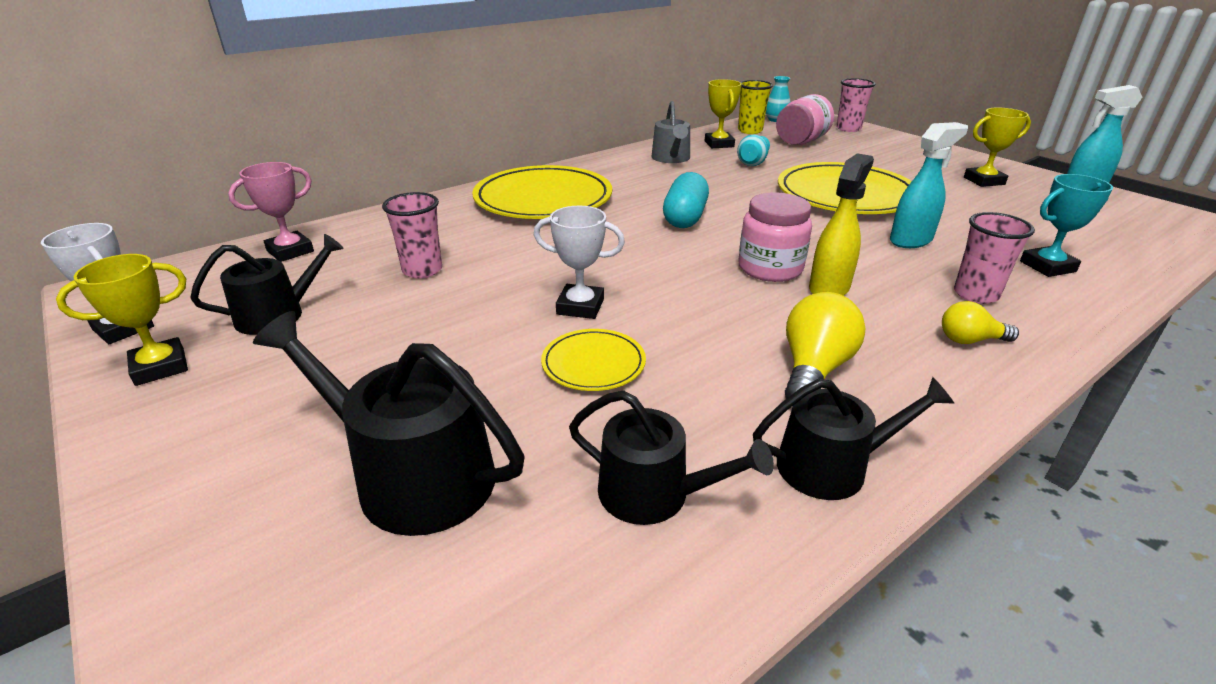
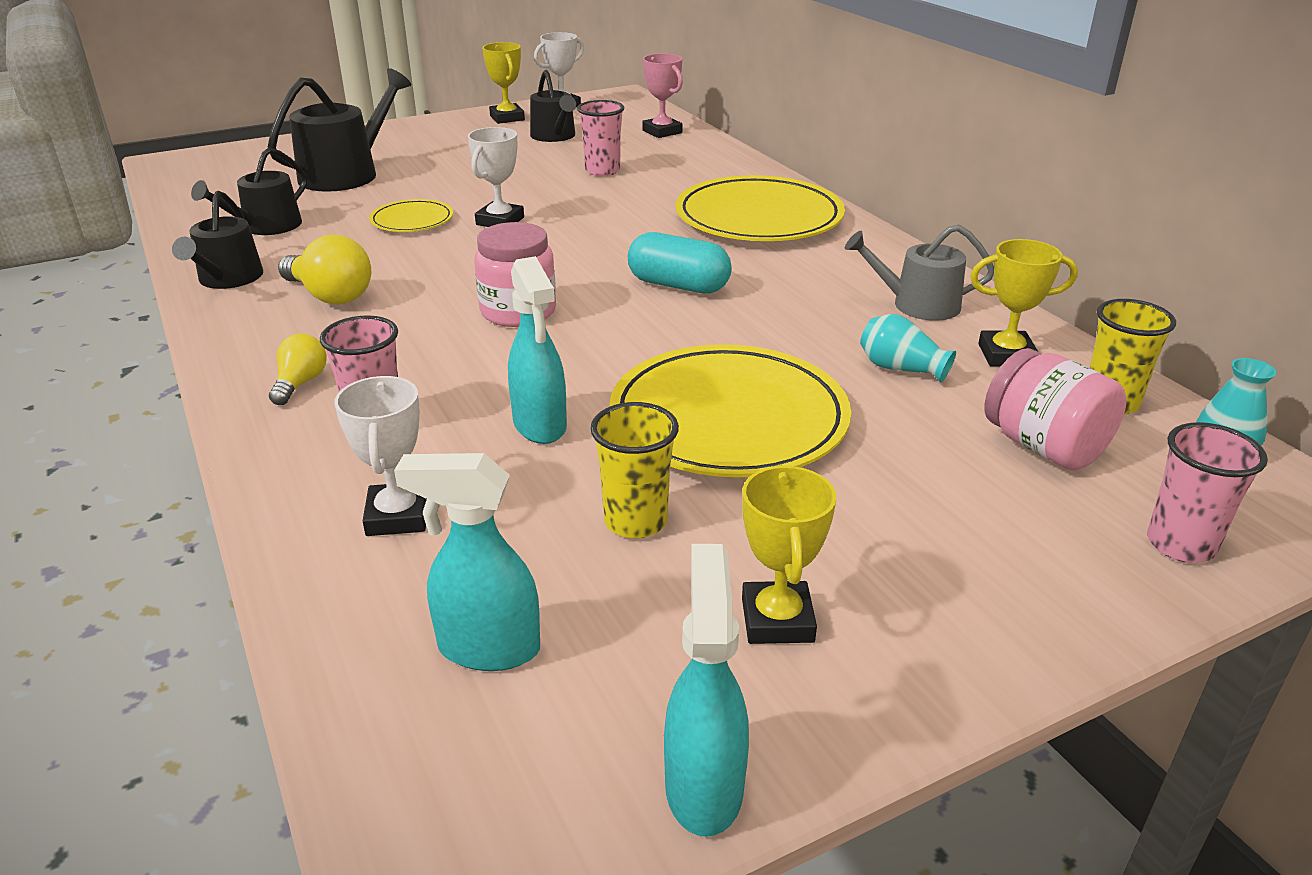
camera: 100 degrees right, 0 degrees up
yellow spray bottle [809,153,874,296] -> none
turquoise trophy [1020,174,1113,277] -> white trophy [334,376,427,536]
none -> turquoise spray bottle [394,453,540,671]
none -> yellow cup [590,402,679,539]

